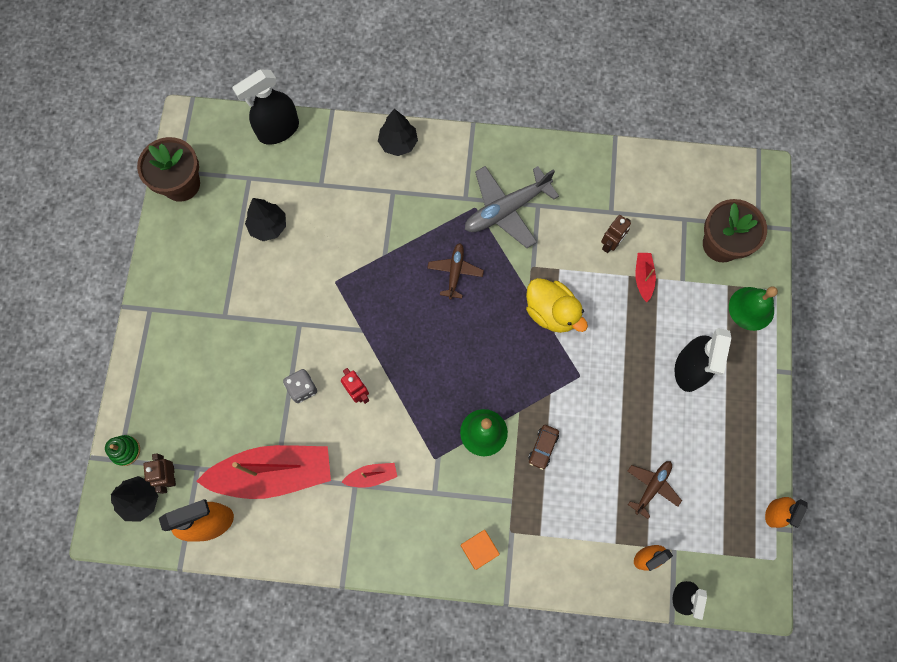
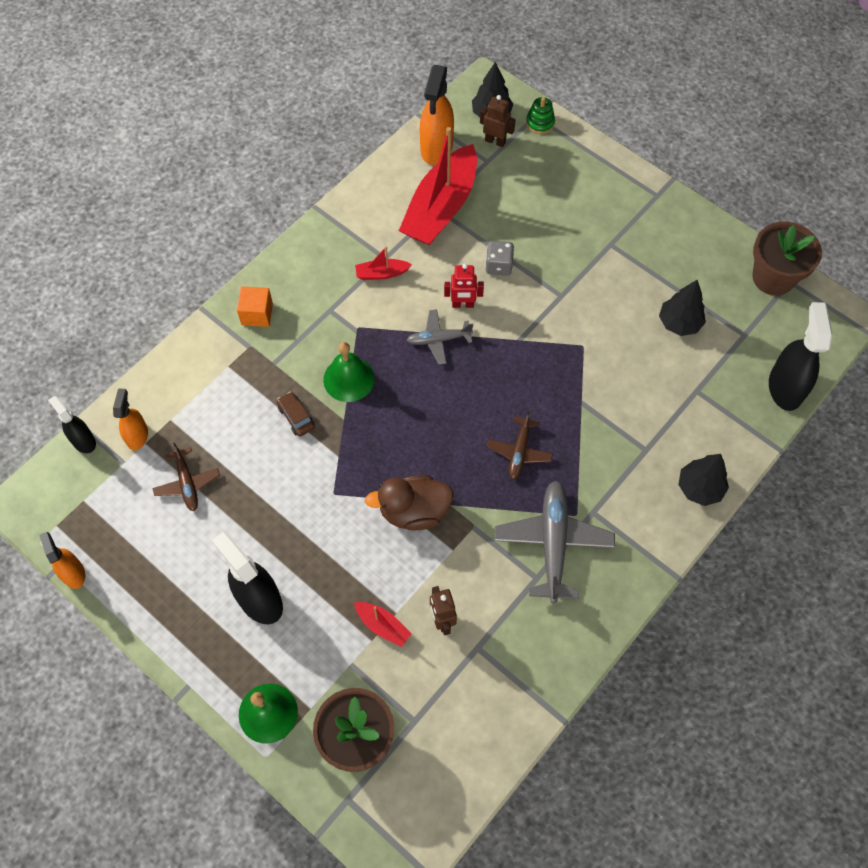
camera: 125 degrees right, 10 degrees down
red boat [341,463,397,488] -> red boat turned 60 degrees clockwise [355,246,412,280]
brown plane [427,243,484,300] -> brown plane turned 60 degrees clockwise [487,411,553,480]
yellow duck [526,278,588,333] -> brown duck [365,475,454,530]
none -> grey plane [407,309,473,365]

